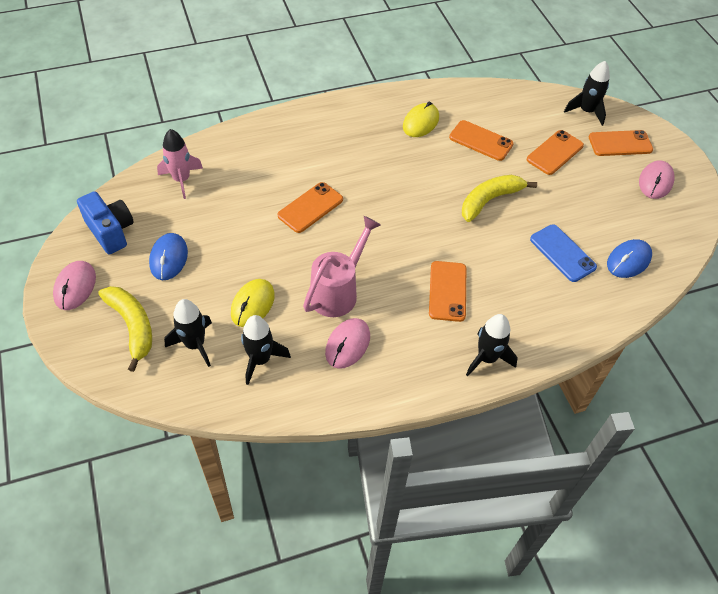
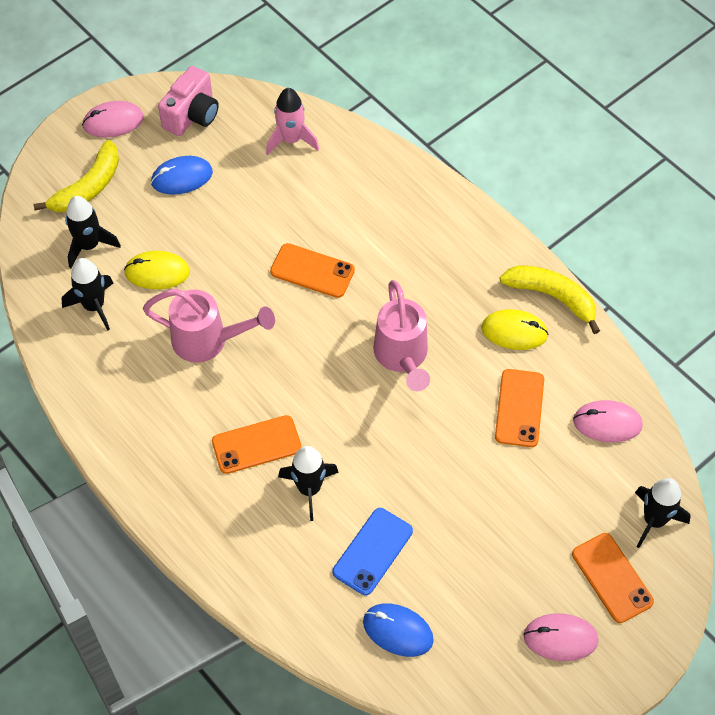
camera: 70 degrees right, 5 degrees up
blue camera [77,191,134,254] -> pink camera [158,66,219,136]
pink mouse [325,318,370,369] -> pink mouse moved to [573,400,643,442]
yellow banana [462,175,537,222] -> yellow banana moved to [499,265,600,334]
black rocket [466,314,518,376] -> black rocket moved to [278,446,339,521]
orange phone [527,130,584,175] -> none
none -> pink watering can [373,280,430,391]

